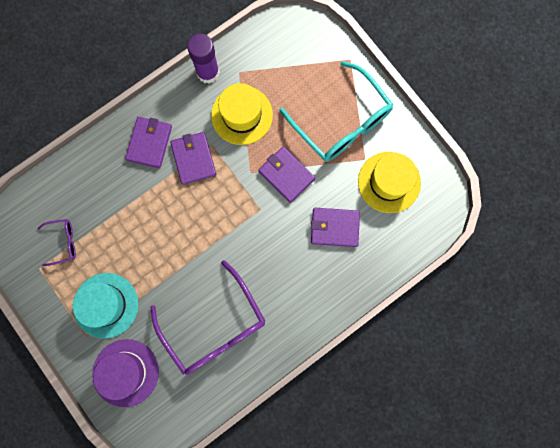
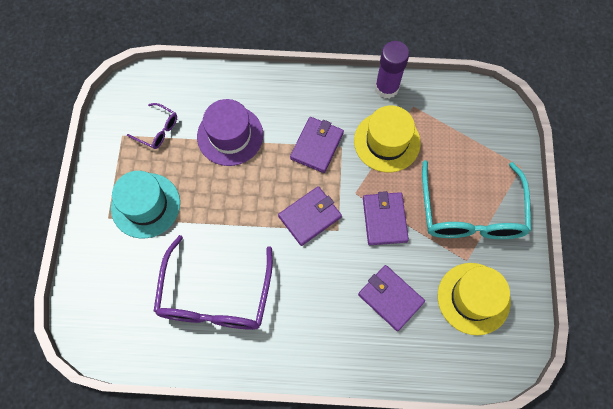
camera: 40 degrees right, 10 degrees down
purple hat [92,339,159,407] -> purple hat moved to [197,99,263,166]
purple wallet [125,117,172,168] -> purple wallet moved to [278,186,342,246]

